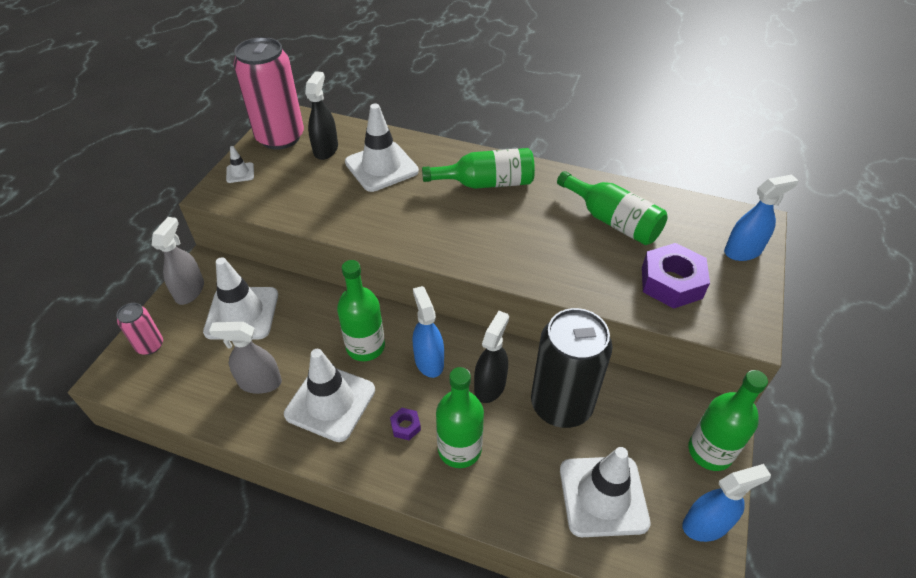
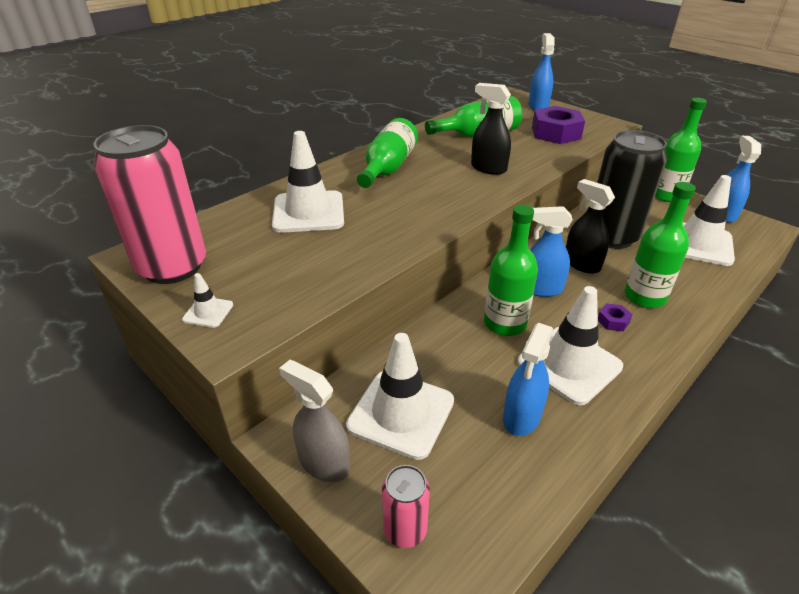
camera: 65 degrees left, 10 degrees down
grey spray bottle [209,322,282,394] -> blue spray bottle [503,323,553,436]
black spray bottle [305,71,338,160] -> black spray bottle moved to [471,83,511,175]

